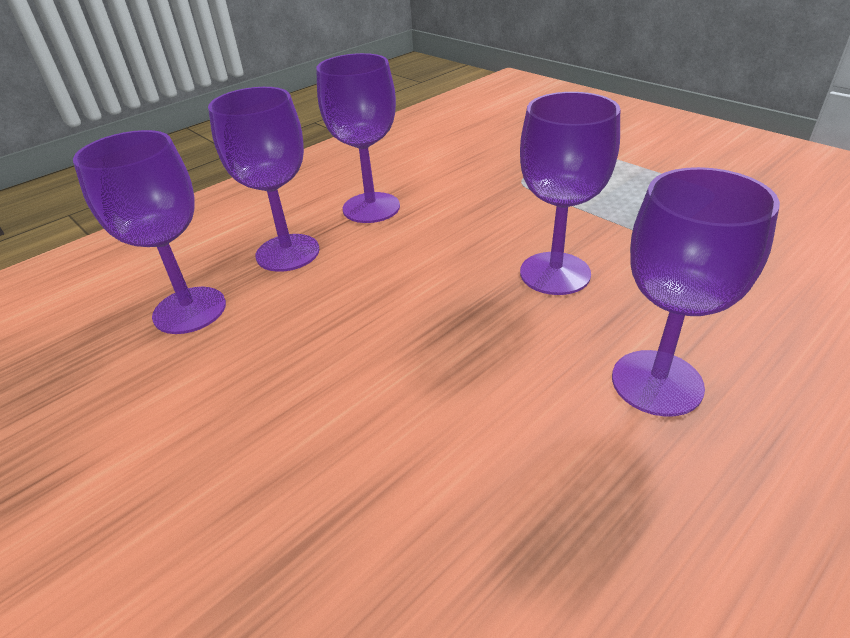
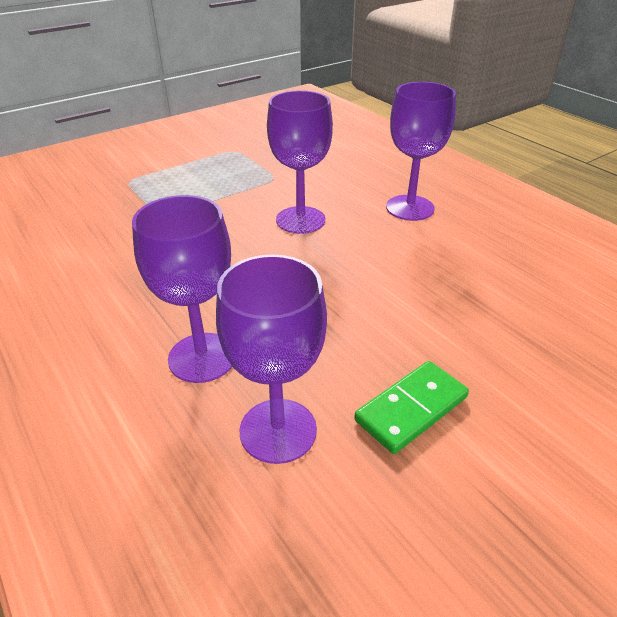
camera: 85 degrees left, 0 degrees up
purple goblet [316,53,400,223] -> none
none -> green domino [354,361,469,454]

